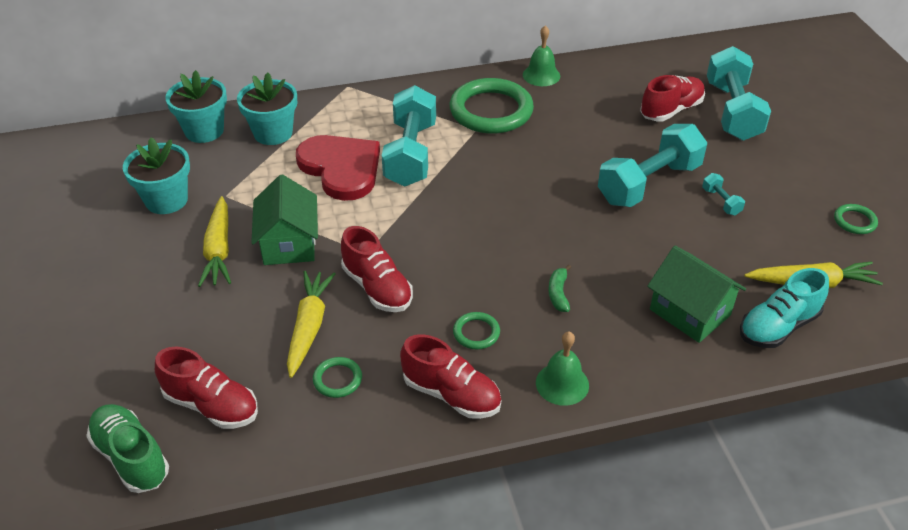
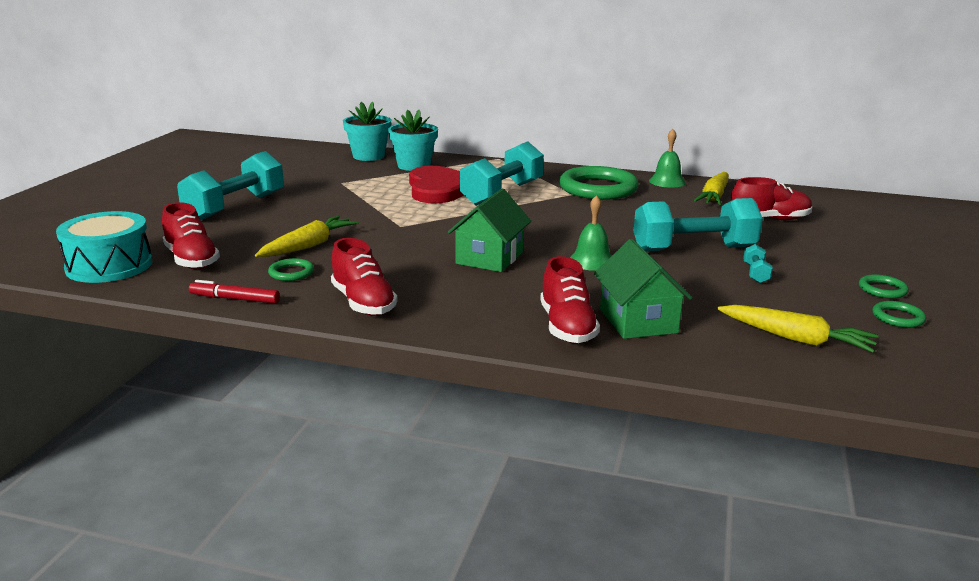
camera: 30 degrees right, 20 degrees down
green shoe [86,404,169,493] -> turquoise drum [56,211,153,283]
turquoise flower pot [123,137,190,214] -> none
yellow carrot [198,196,231,287] -> yellow carrot moved to [694,172,729,205]
green house [251,174,318,265] -> green house moved to [448,188,531,272]
red shoe [341,226,413,312] -> red shoe moved to [541,256,600,343]
green ring [453,312,500,349] -> green ring moved to [859,274,909,298]
green bell [536,332,589,406] -> green bell moved to [570,195,611,271]
green banana [548,265,571,312] -> none
turquoise dumbbell [707,46,771,141] -> turquoise dumbbell moved to [177,151,284,220]
turquoise shoe [740,268,829,348] -> none
none -> red marker [189,280,280,304]

